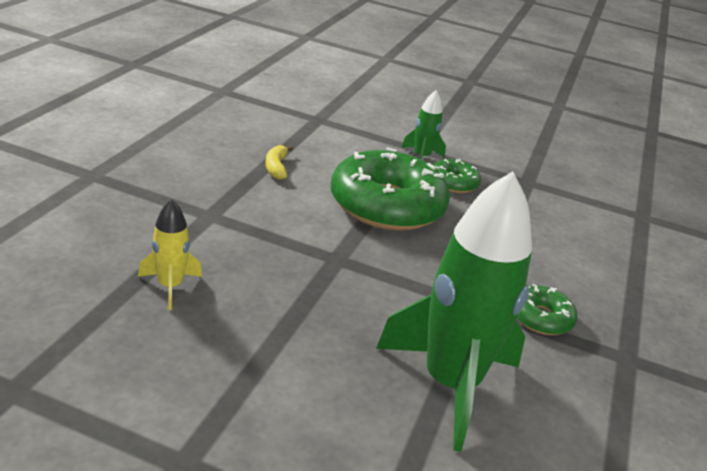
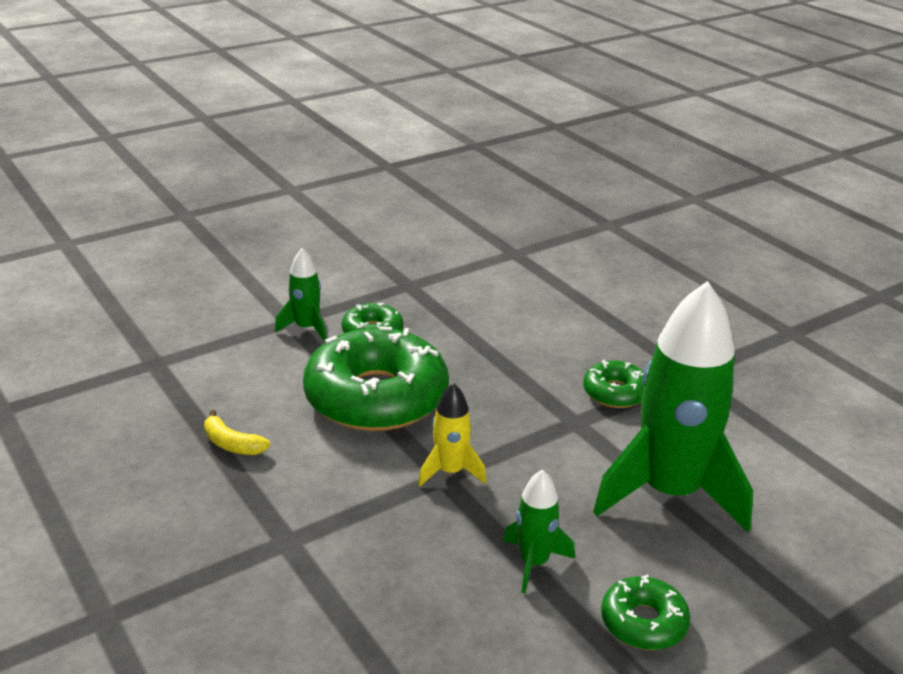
camera: 50 degrees left, 0 degrees up
yellow rocket [138,199,202,310] -> yellow rocket moved to [418,383,486,487]
none -> green rocket [503,469,575,593]
none -> green donut [601,575,690,650]

